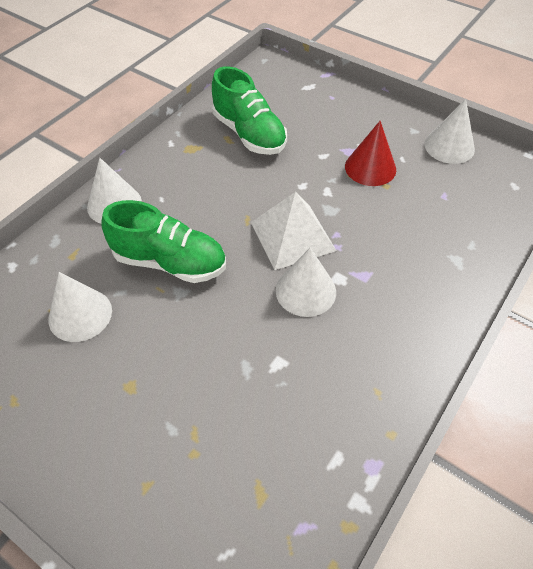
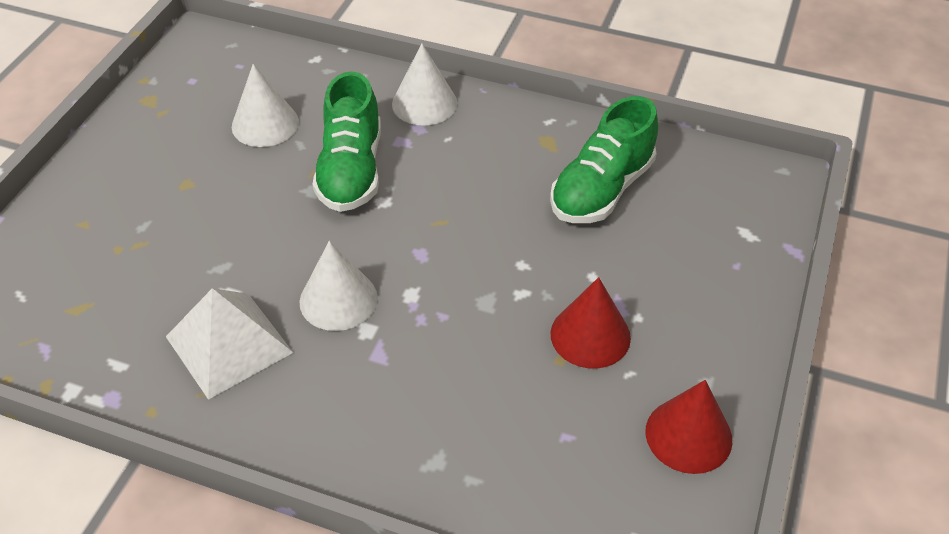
camera: 75 degrees right, 5 degrees down
white pyramid [251,192,336,270] -> white pyramid moved to [166,288,293,400]
white cone [424,99,475,164] -> red cone [645,380,732,474]

